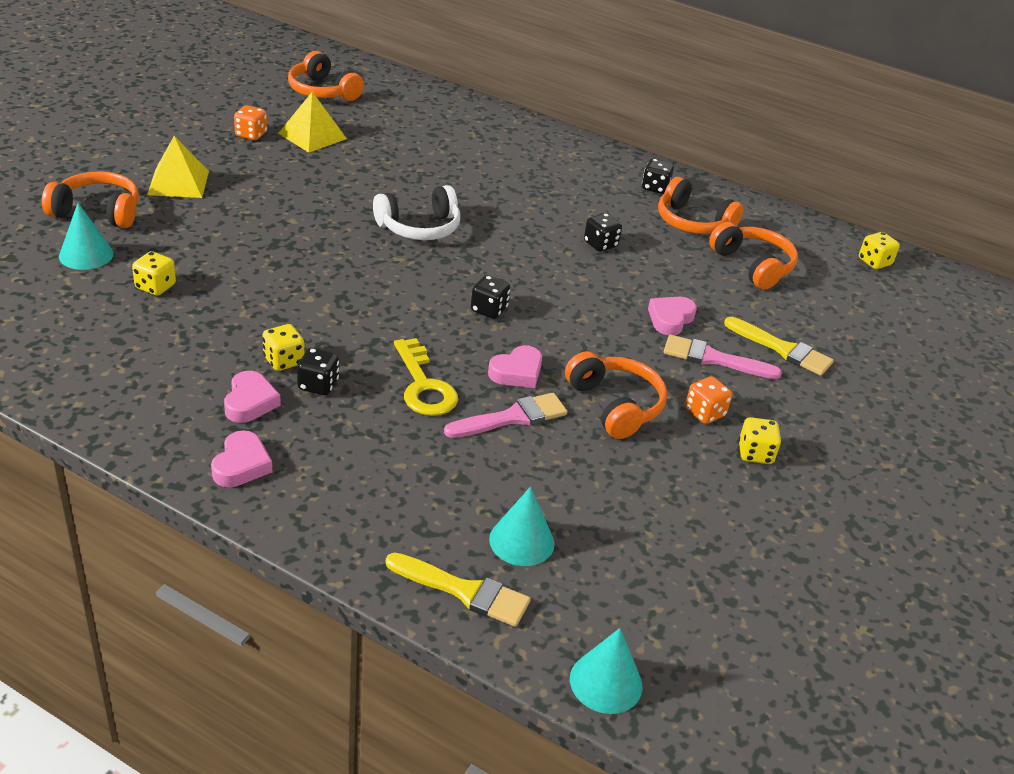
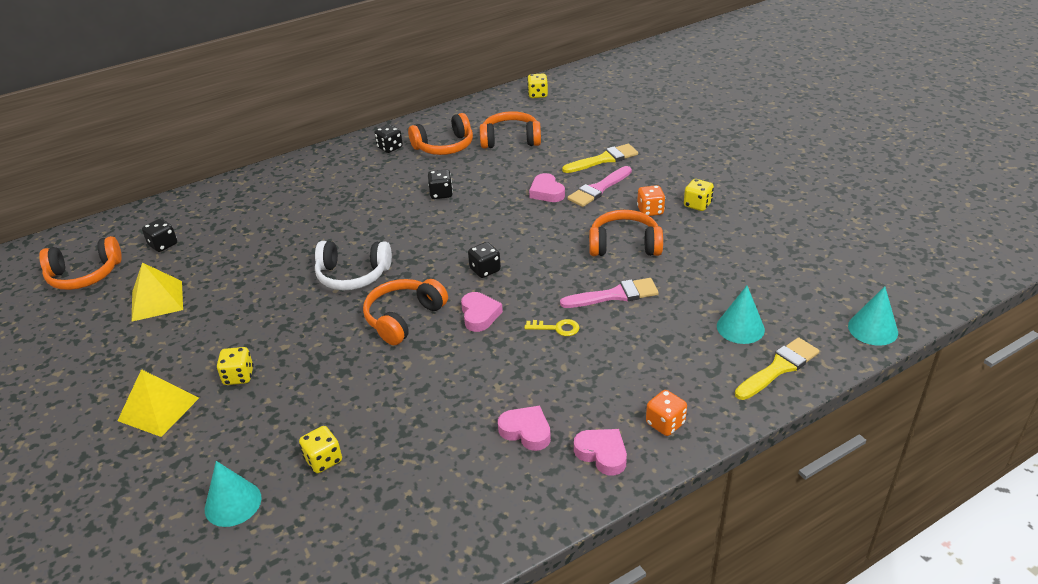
camera: 55 degrees left, 0 degrees up
orange headphones [42,171,139,228] -> orange headphones moved to [363,279,448,345]
orange dice [234,105,267,140] -> orange dice moved to [646,390,687,436]
yellow dice [262,324,304,371] -> yellow dice moved to [216,347,254,385]
black dice [297,348,339,395] -> black dice moved to [142,218,177,252]
white headphones [373,185,460,240] -> white headphones turned 90 degrees clockwise [315,241,392,290]
yellow key [394,338,458,416] -> yellow key [524,319,580,336], size x0.56
pink brush [444,393,568,438] -> pink brush turned 75 degrees clockwise [560,278,659,308]
pink heart [488,345,542,388] -> pink heart moved to [461,292,503,332]

